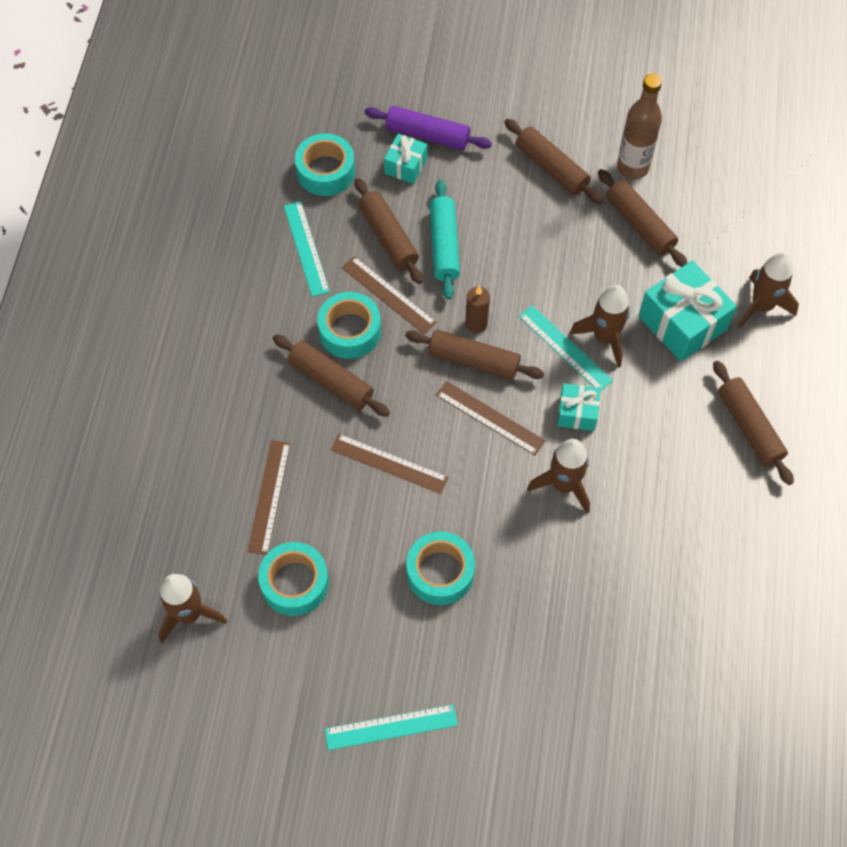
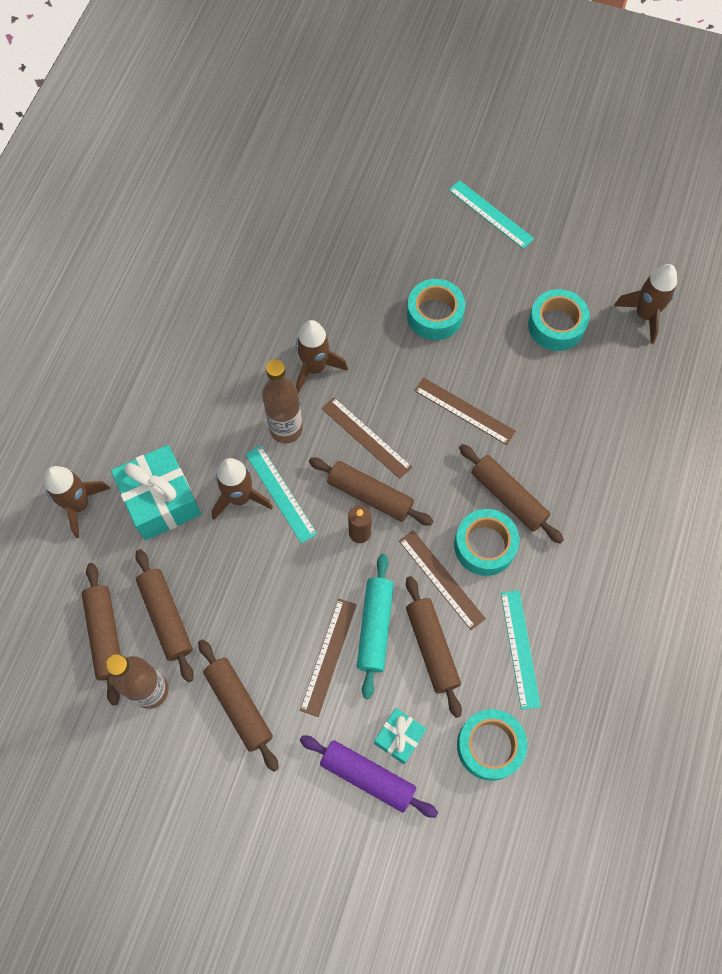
camera: 170 degrees left, 5 degrees up
brown ruler [248,440,291,555] -> brown ruler moved to [300,598,357,717]
turquoise ruler [325,704,458,750] -> turquoise ruler turned 45 degrees clockwise [449,180,534,249]
turquoise gift [557,383,601,431] -> brown bottle [262,359,303,443]
brown rolling pin [713,361,794,485] -> brown rolling pin moved to [82,563,121,706]

